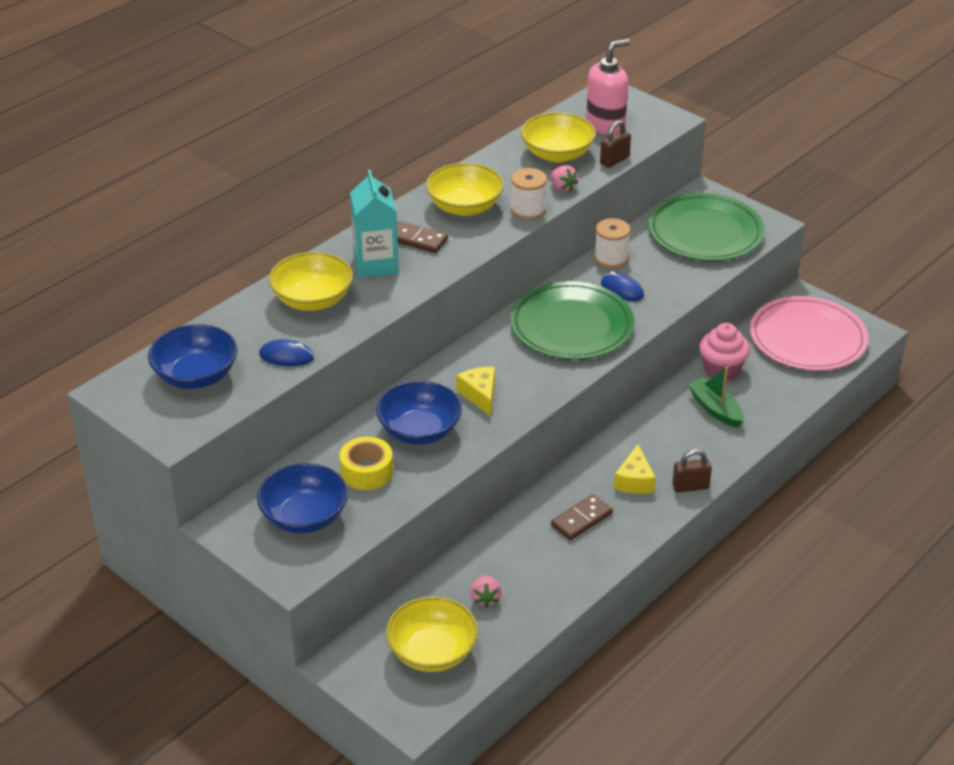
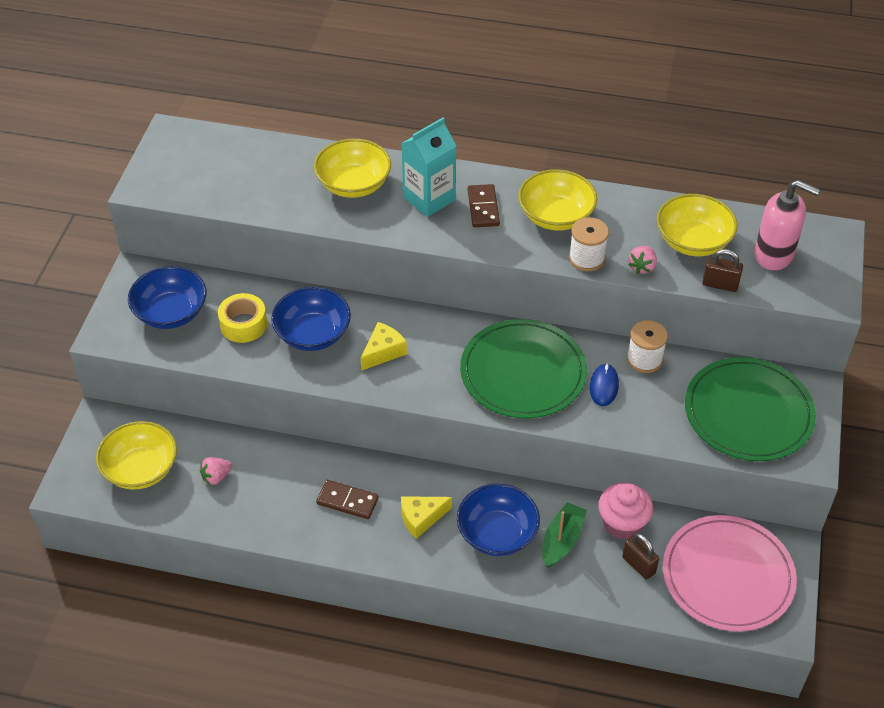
camera: 60 degrees right, 10 degrees up
blue bowl [148,324,238,389] -> blue bowl moved to [457,484,540,556]
blue mouse [259,339,314,366] -> none
brown padlock [672,449,712,493] -> brown padlock moved to [622,533,659,580]

